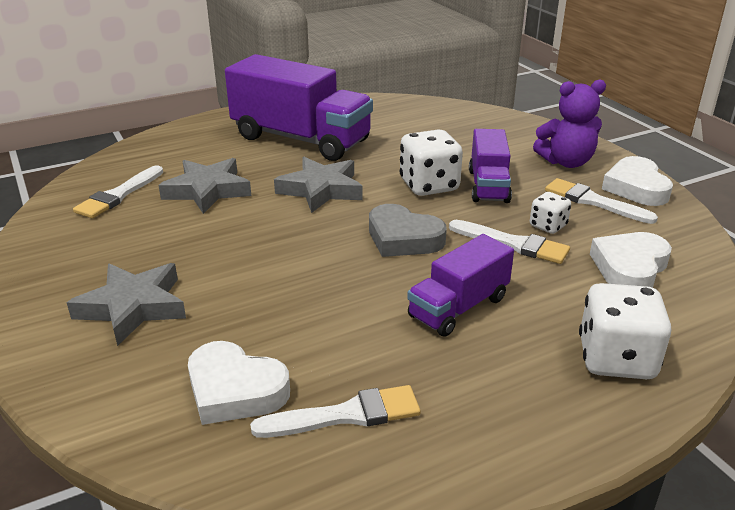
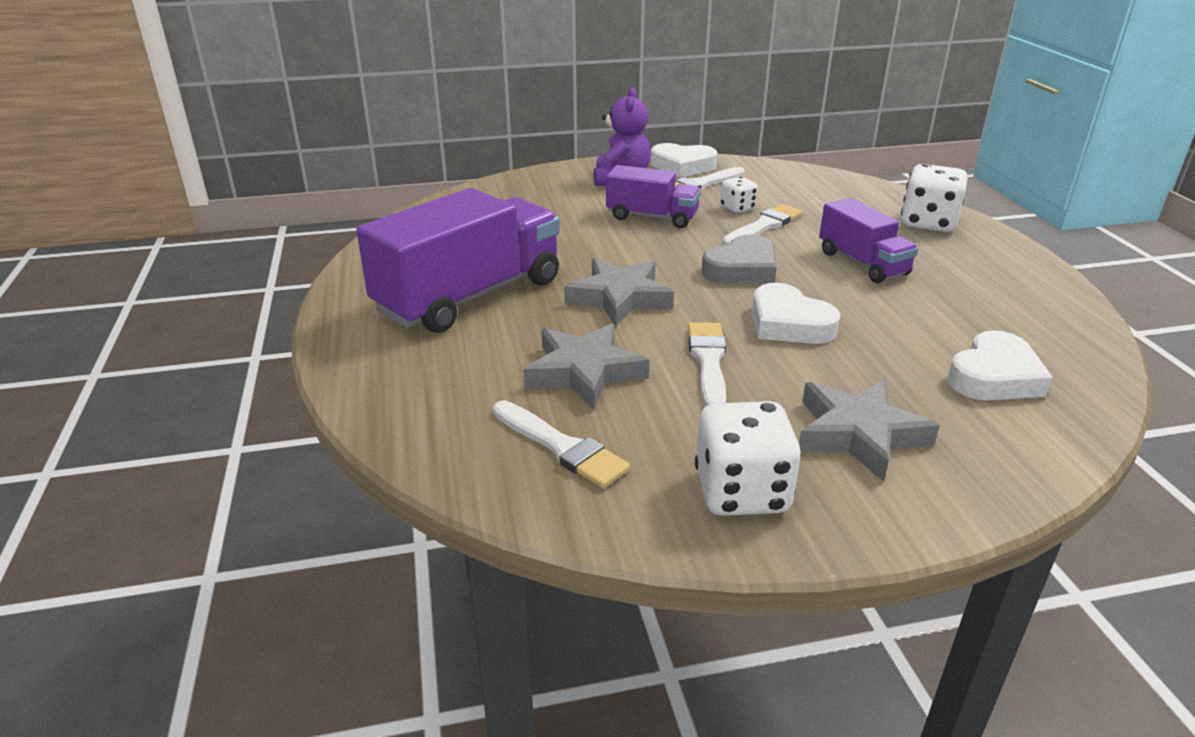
camera: 75 degrees left, 0 degrees up
white brush [250,385,421,438] -> white brush moved to [688,322,726,406]
white dice [400,129,463,196] -> white dice moved to [695,401,802,516]
white heart [590,232,672,288] -> white heart moved to [752,283,841,344]

